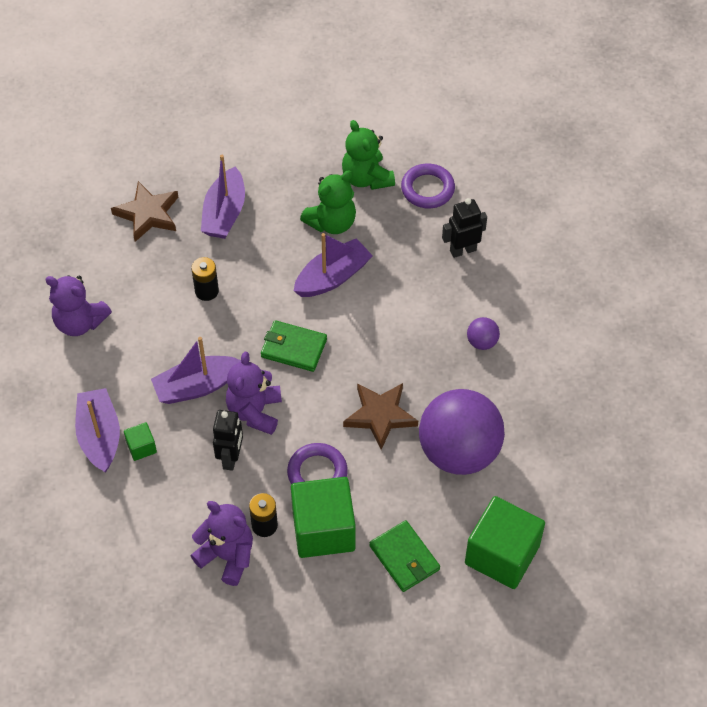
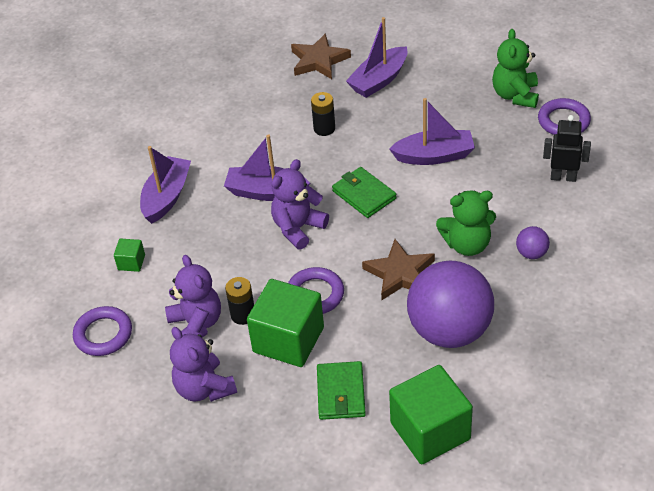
camera: 35 degrees right, 10 degrees down
purple teddy bear [45,275,112,336] -> purple teddy bear moved to [170,327,237,402]
green cube [124,422,157,461] -> green cube moved to [114,238,145,272]
black robot [213,410,243,471] -> none
green teddy bear [300,171,356,234] -> green teddy bear moved to [436,191,496,256]
none -> purple ring [73,306,132,356]

